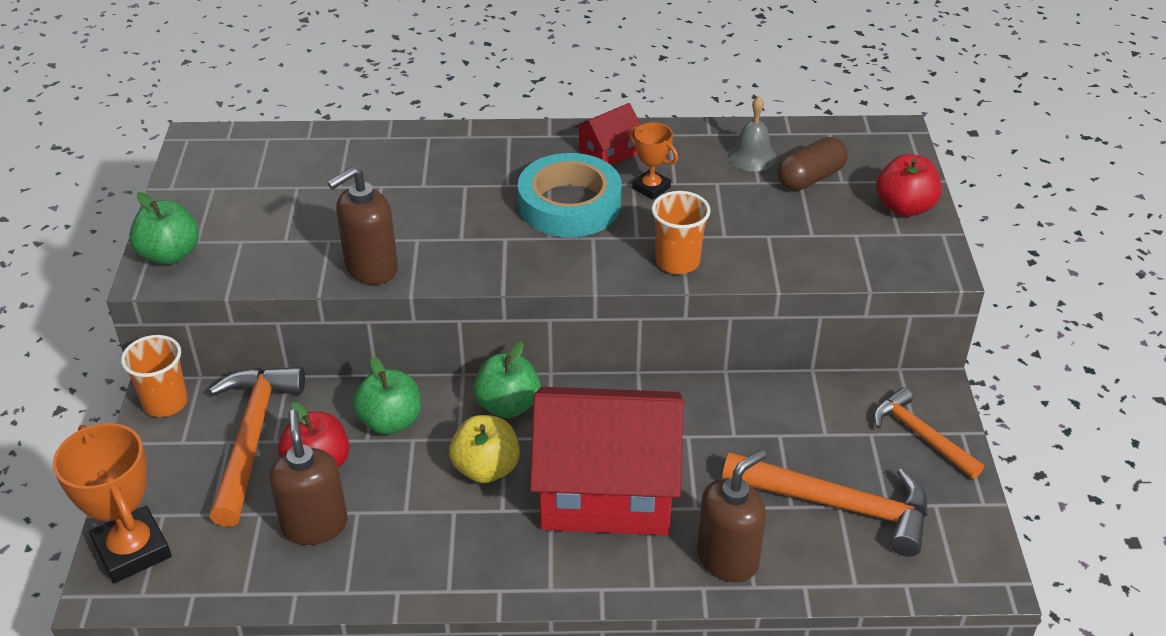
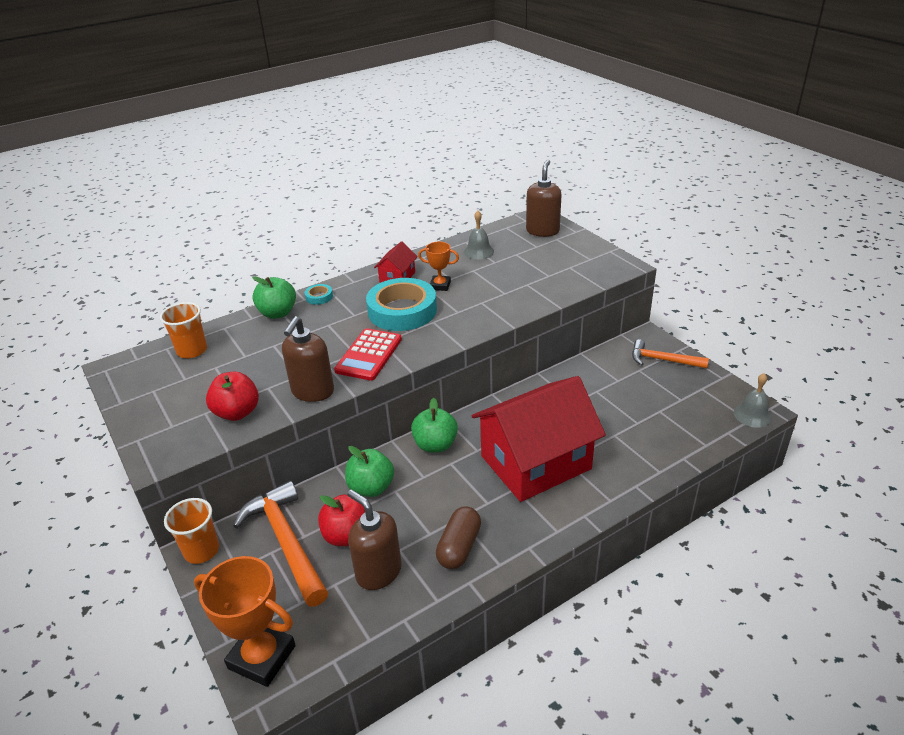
camera: 30 degrees left, 5 degrees down
green apple [129,192,199,265] -> green apple moved to [252,276,296,319]
yellow apple [449,415,520,483] -> none
orange cup [652,191,711,274] -> orange cup moved to [160,302,207,358]
brown soap dispenser [697,449,766,582] -> brown soap dispenser moved to [526,160,561,237]
orange hammer [722,452,927,556] -> none
brown capsule [778,137,848,191] -> brown capsule moved to [436,507,481,569]
red apple [876,154,942,217] -> red apple moved to [206,371,259,421]
none -> turquoise tape [305,284,333,305]
none -> red calculator [334,328,402,381]
none -> grey bell [734,373,772,428]

